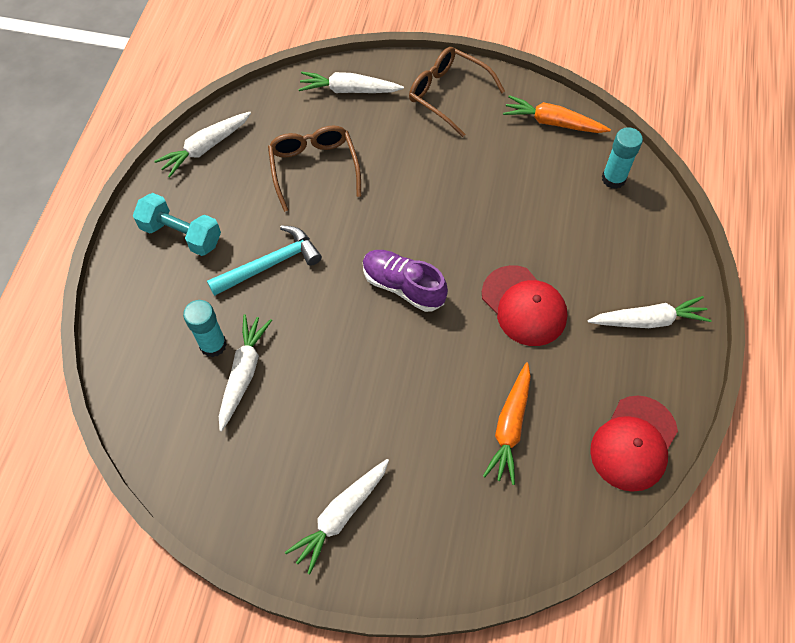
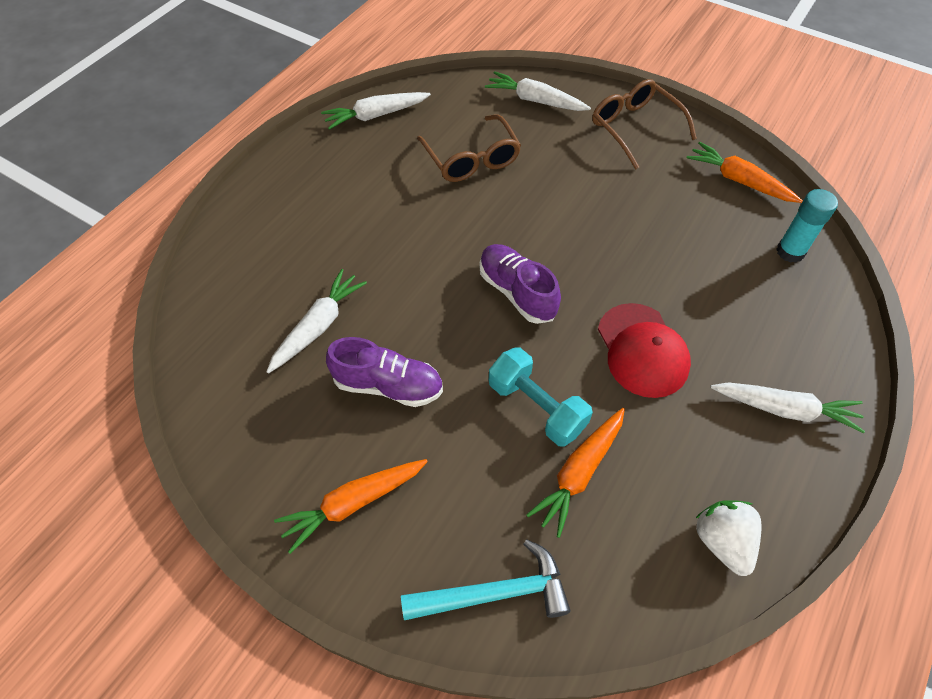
camera: 20 degrees right, 5 degrees down
turquoise dumbbell [133,193,221,256] -> turquoise dumbbell moved to [489,347,593,447]
turquoise glue stick [183,300,227,357] -> none
turquoise hammer [207,225,322,296] -> turquoise hammer moved to [401,539,570,620]
brown glasses [268,126,361,212] -> brown glasses turned 150 degrees clockwise [417,114,521,182]
white carrot [285,459,389,574] -> orange carrot [274,459,428,554]
red cap [590,396,678,492] -> white strawberry [696,500,762,576]
none -> purple shoe [326,337,443,407]

